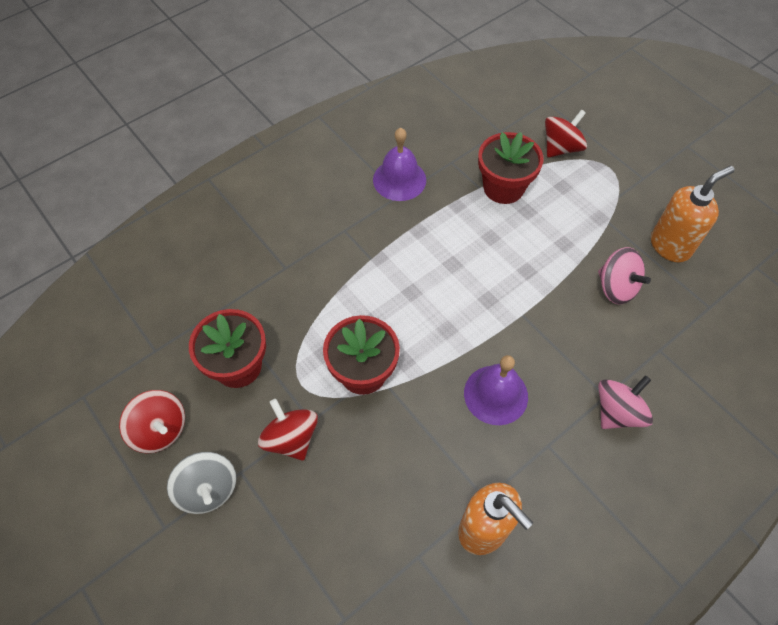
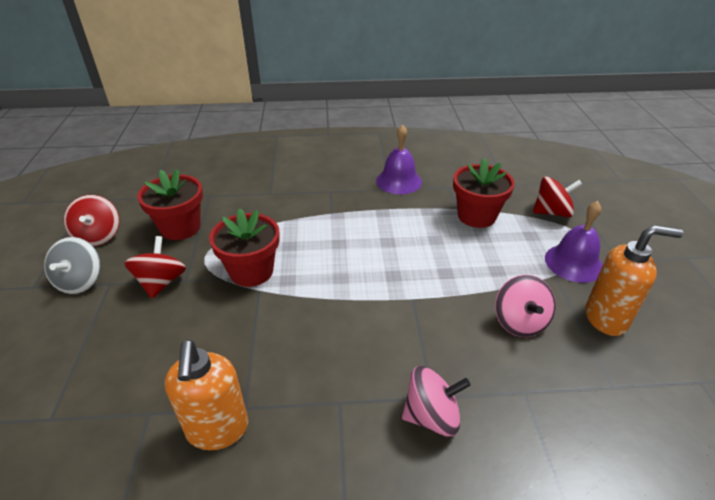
camera: 35 degrees right, 20 degrees down
purple bell [464,355,528,425] -> purple bell moved to [545,201,603,283]

